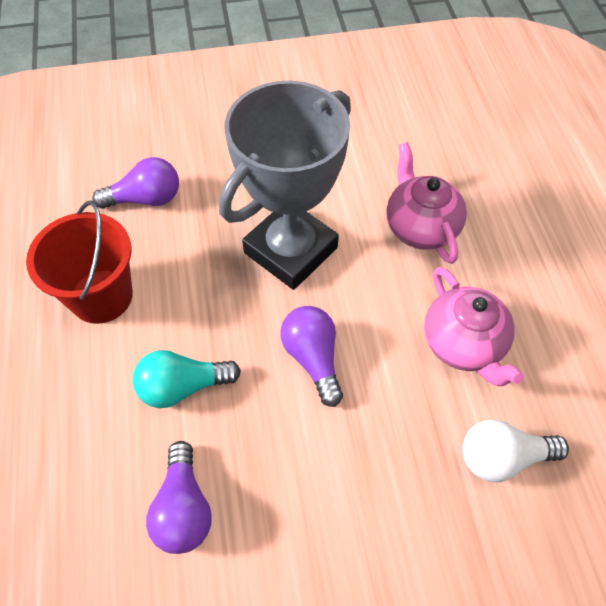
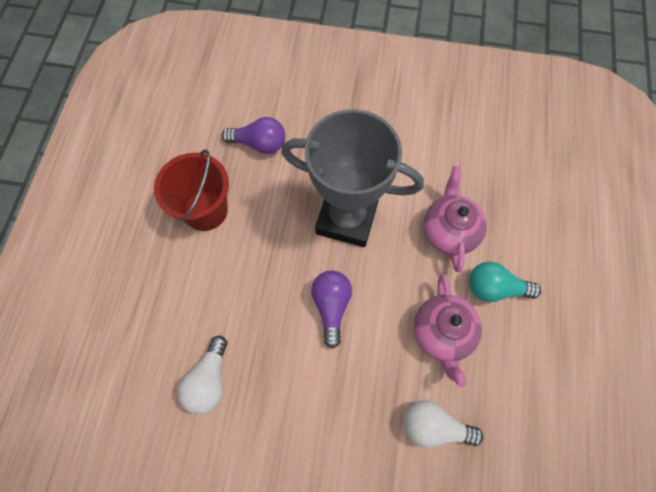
camera: 20 degrees right, 10 degrees up
turquoise light bulb [132,350,241,408] -> turquoise light bulb moved to [469,262,541,302]
purple light bulb [146,441,212,554] -> white light bulb [178,336,227,414]
grey trophy [219,80,351,290] -> grey trophy turned 45 degrees clockwise [281,109,424,247]

